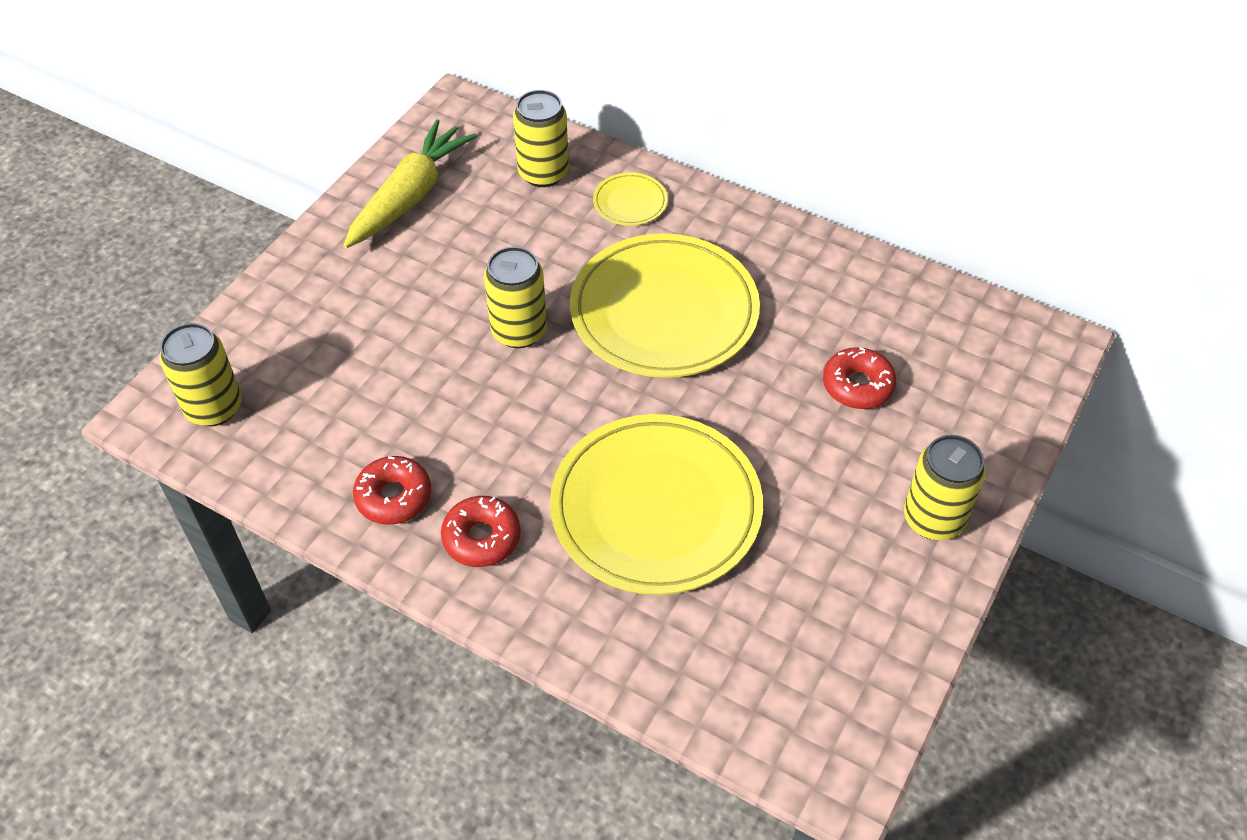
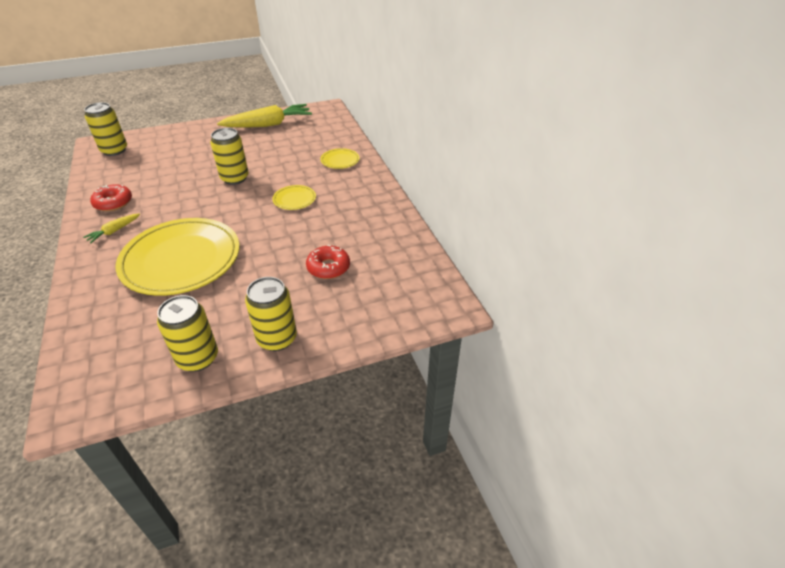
camera: 40 degrees right, 10 degrees down
red donut [441,496,521,567] -> yellow carrot [83,213,140,243]
yellow can [513,90,569,187] -> yellow can moved to [157,295,218,372]
yellow plate [570,233,760,378] -> yellow plate [272,185,316,210], size x0.42

